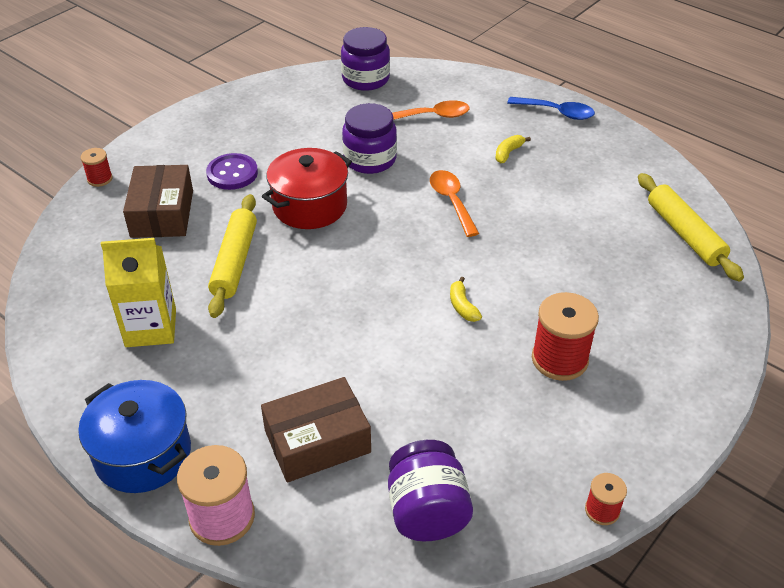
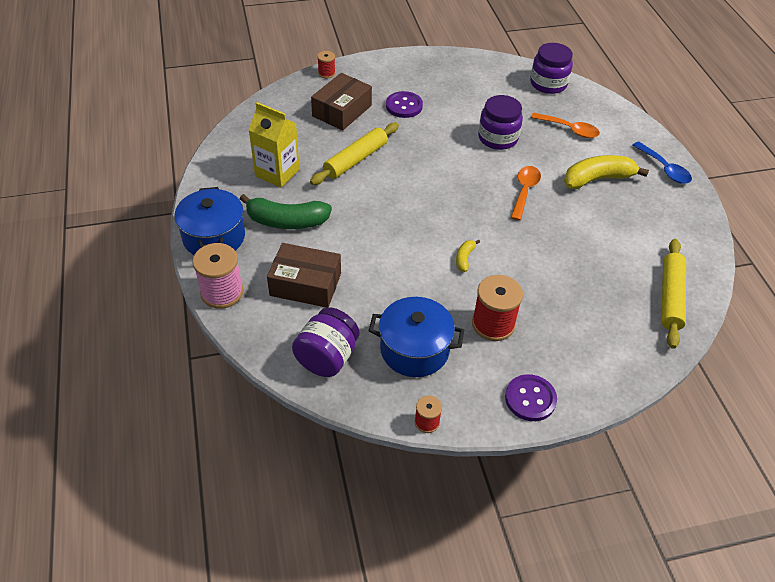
camera: 35 degrees right, 5 degrees up
red pot [262,148,352,229] -> none
yellow banana [495,135,531,163] -> yellow banana [564,155,649,189], size x2.13
none -> green banana [240,194,332,229]
none -> blue pot [369,297,464,377]
none -> purple button [505,374,557,421]

